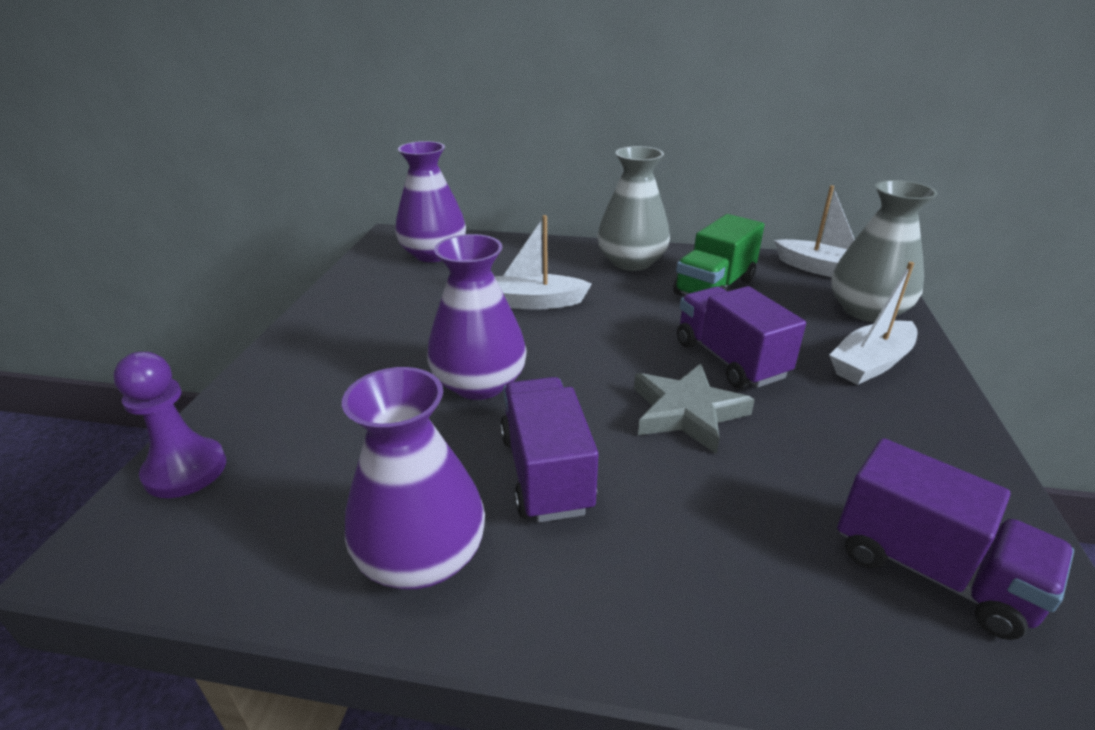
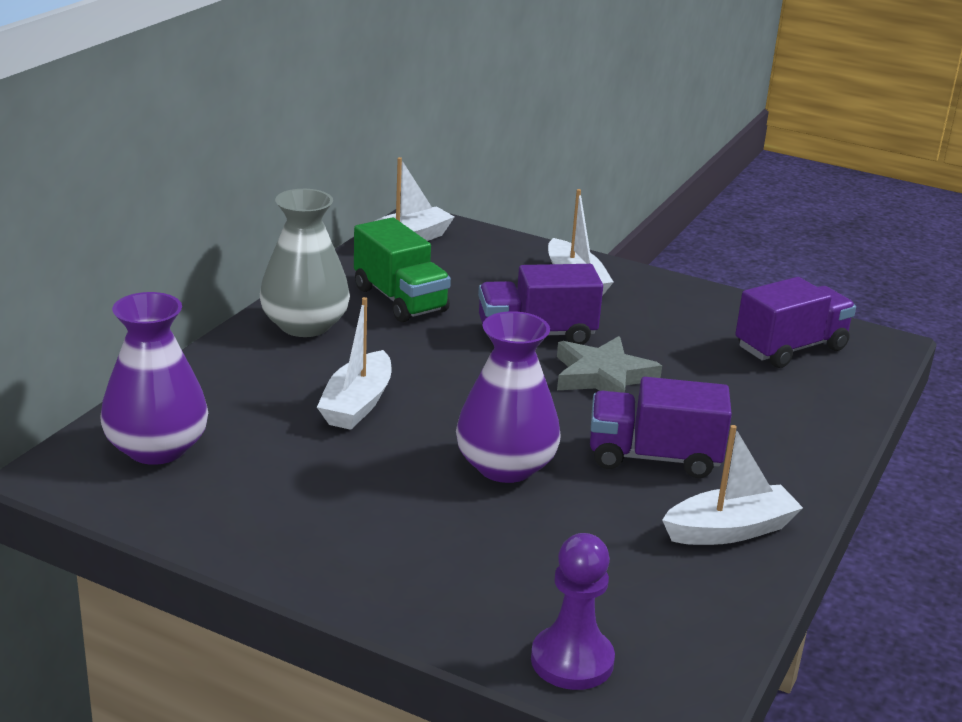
camera: 75 degrees left, 5 degrees down
purple vase [342,367,485,590] -> white boat [662,425,803,545]
grey vase [831,180,938,322] -> none

